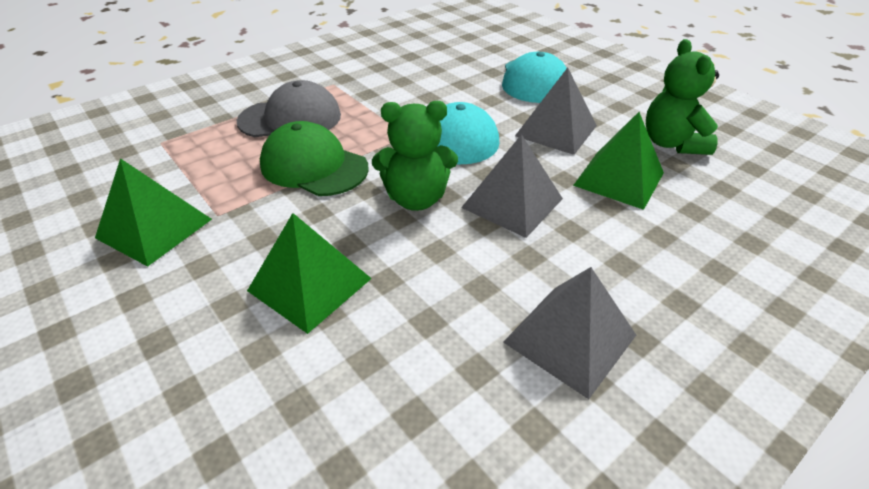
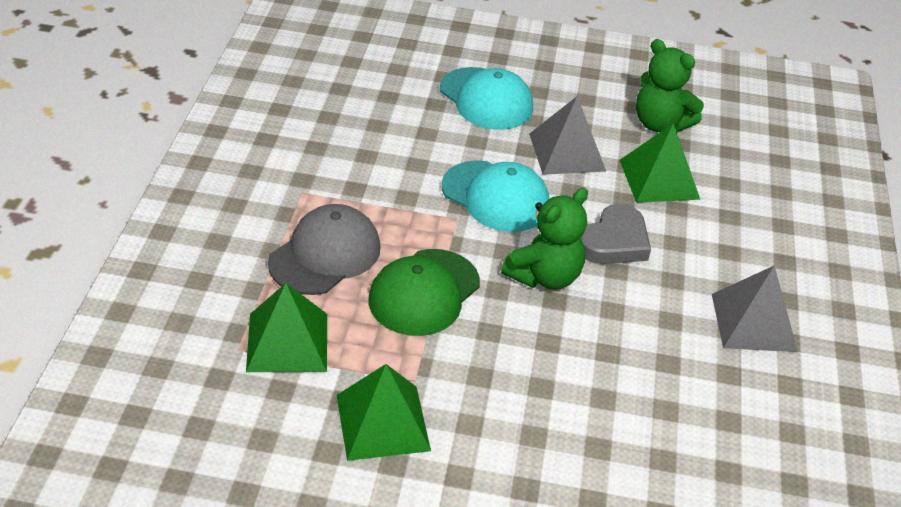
camera: 45 degrees left, 0 degrees up
green pyramid [247,213,372,334] -> green pyramid moved to [246,283,327,372]
green cap [260,121,369,196] -> green cap turned 45 degrees counterclockwise [368,249,480,336]
grey pyramid [461,134,563,238] -> grey heart [580,204,651,264]

